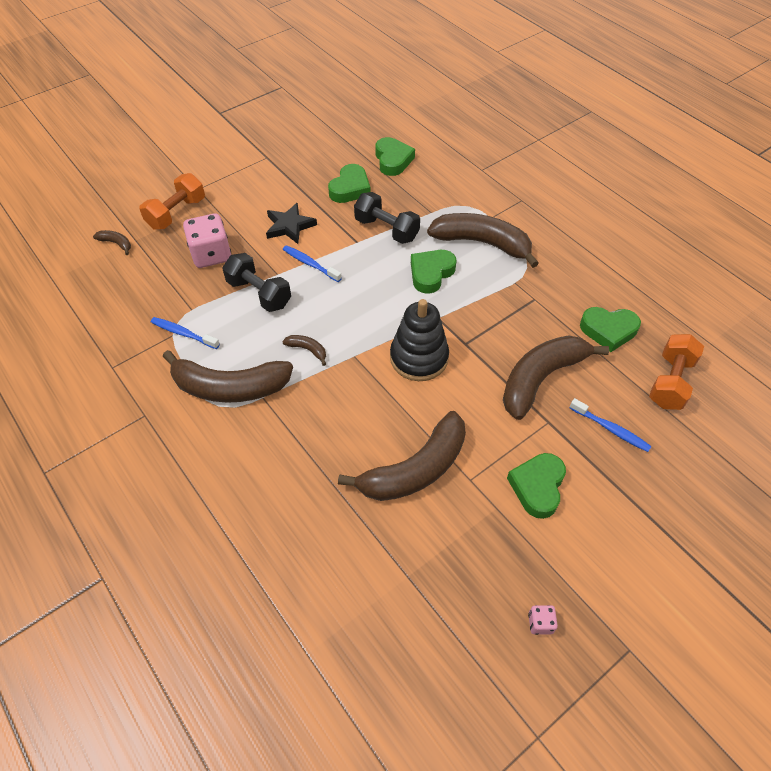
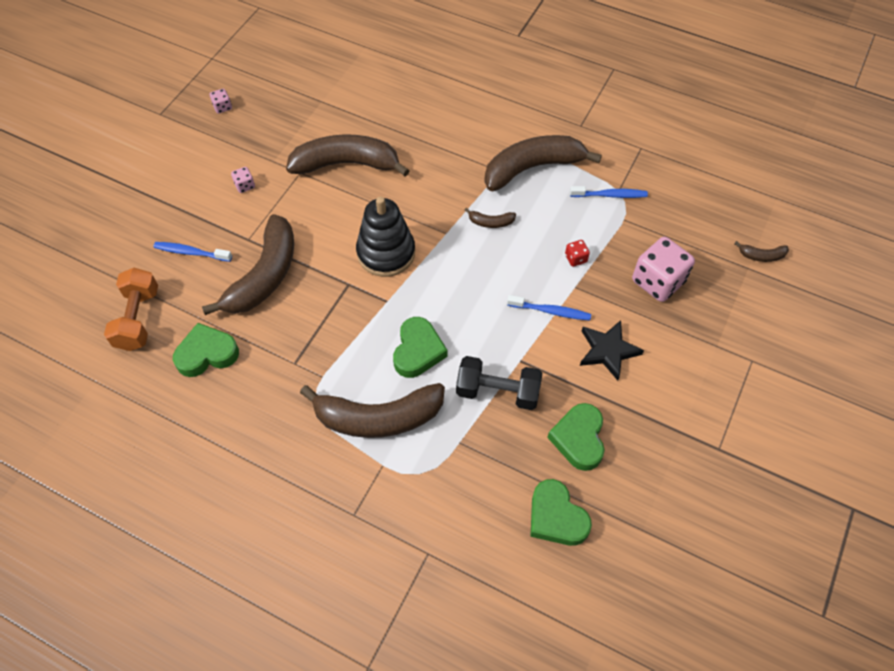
camera: 155 degrees right, 5 degrees up
orange dumbbell [139,173,205,230] -> none
black dumbbell [222,253,291,312] -> red dice [565,240,590,267]
brown banana [338,411,466,501] -> brown banana turned 60 degrees clockwise [286,135,410,177]
green heart [507,453,566,519] -> pink dice [231,167,255,193]

